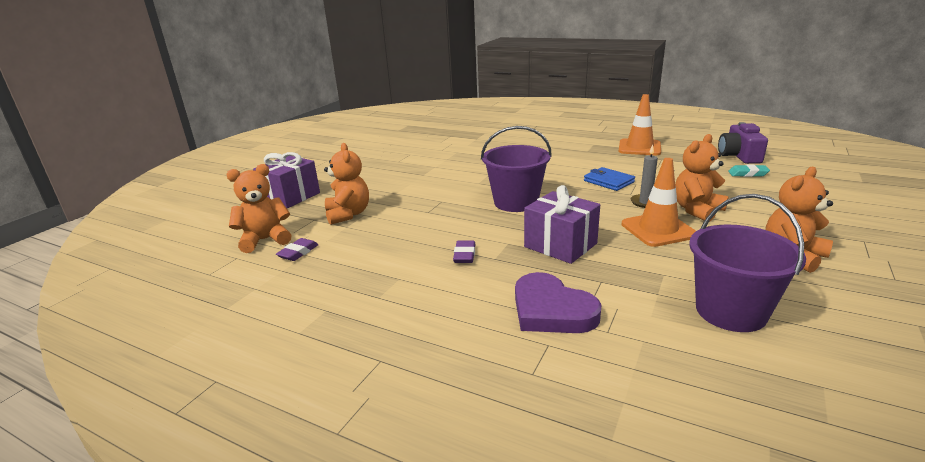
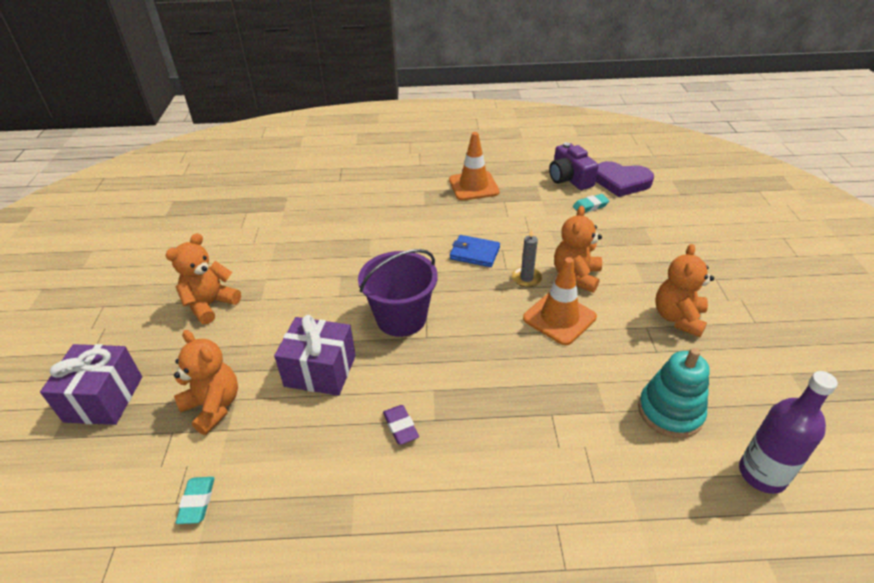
camera: 30 degrees left, 15 degrees up
orange teddy bear [226,164,292,253] -> orange teddy bear moved to [165,233,241,324]
purple eraser [276,238,319,261] -> turquoise eraser [176,477,215,524]
purple heart [515,272,602,333] -> purple heart moved to [596,161,654,197]
purple gift [524,185,600,264] -> purple gift moved to [274,315,356,396]
purple bucket [689,194,806,332] -> turquoise stacking toy [638,348,710,438]
none -> purple bottle [739,371,838,494]

